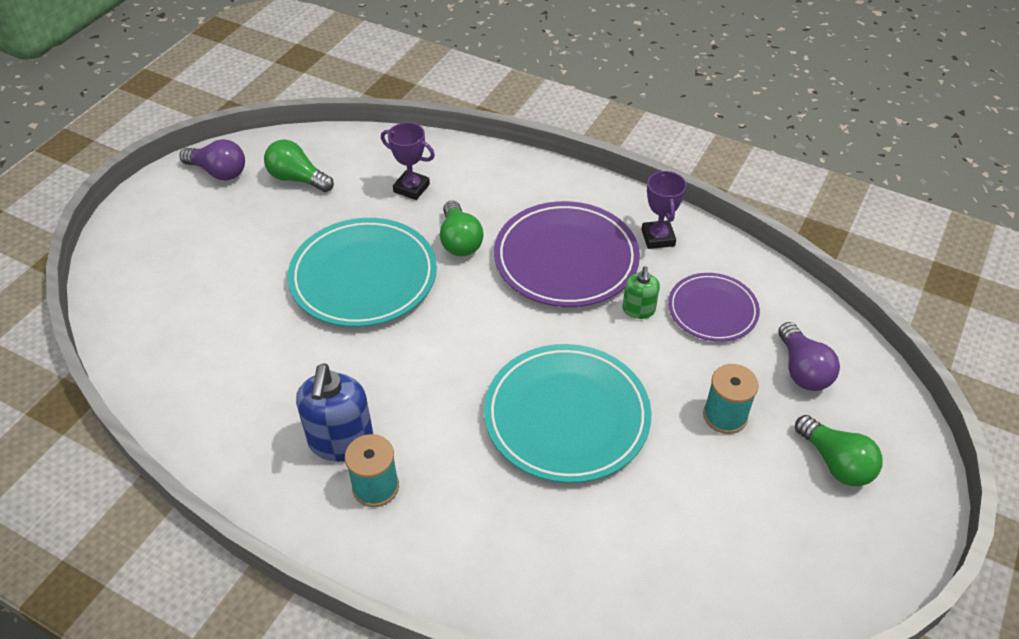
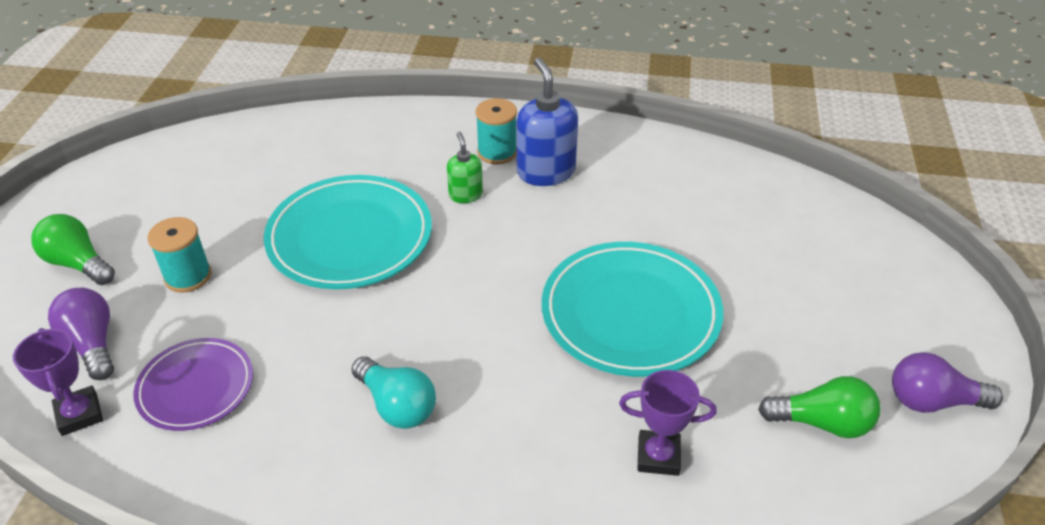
camera: 160 degrees right, 5 degrees down
green light bulb [440,200,484,256] -> none
purple plate [494,201,640,307] -> turquoise light bulb [351,356,436,429]
green soap dispenser [622,266,660,319] -> green soap dispenser moved to [447,132,483,203]
purple trophy [641,170,687,249] -> purple trophy moved to [13,328,103,436]

